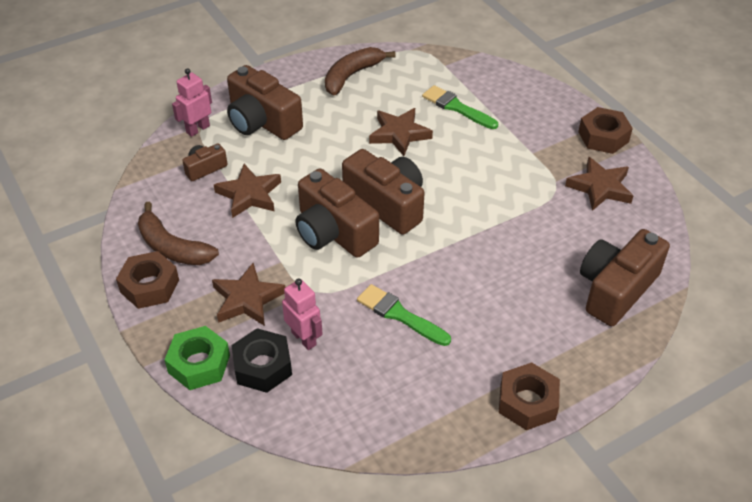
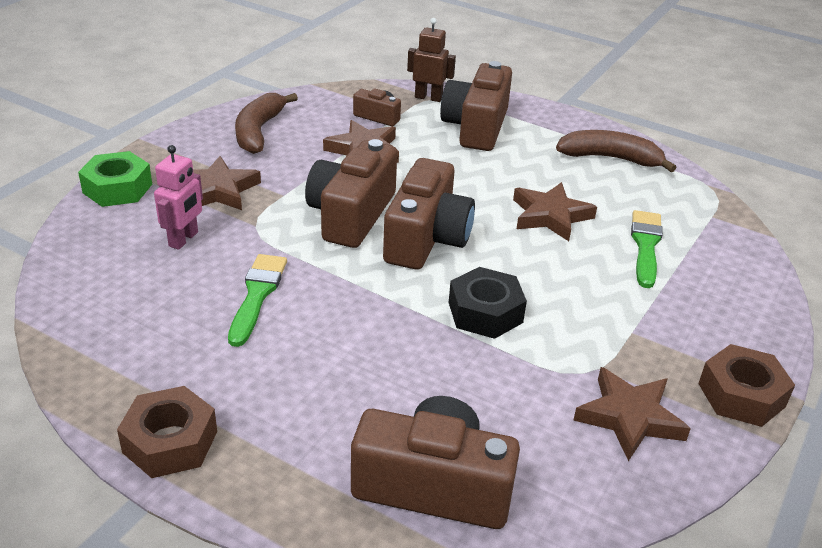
camera: 60 degrees right, 10 degrees down
brown nut [116,251,179,309] -> none
pink robot [172,68,212,137] -> brown robot [407,18,456,102]
black nut [231,328,292,393] -> black nut moved to [449,267,527,339]

